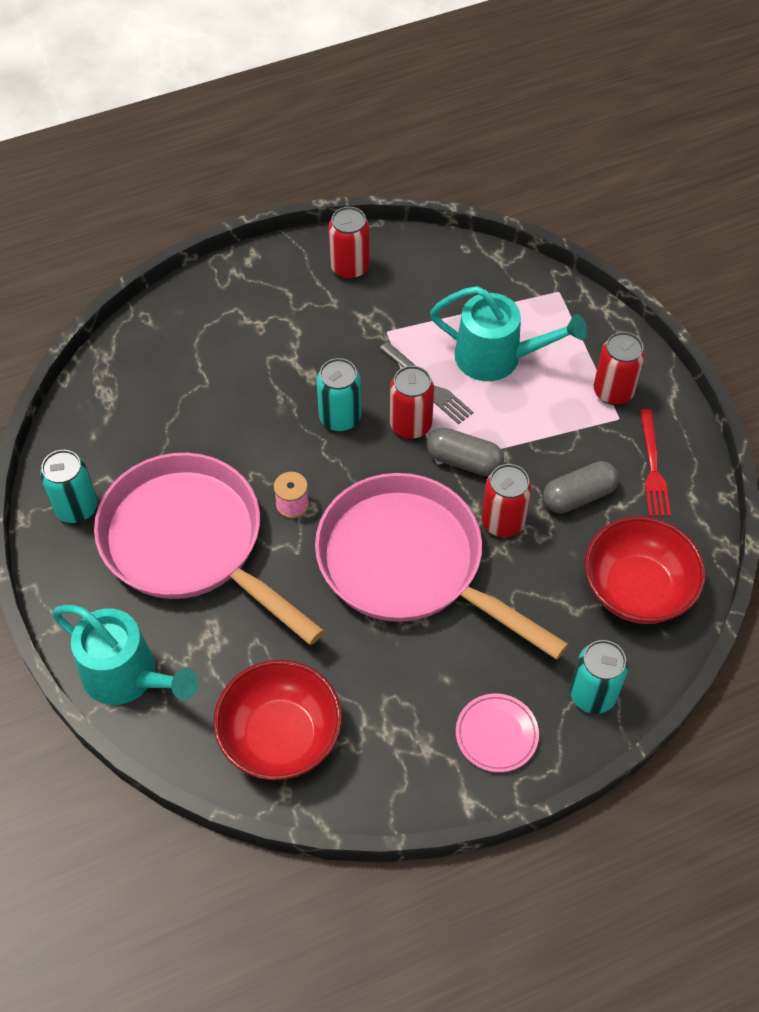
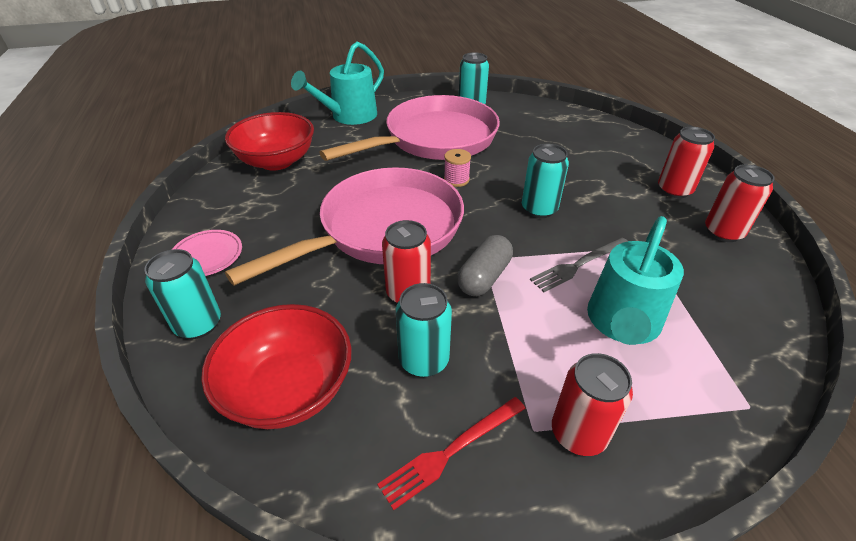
camera: 100 degrees right, 15 degrees down
red can [390,366,434,439] -> red can moved to [658,127,715,199]
grey capsule [543,461,619,513] -> turquoise can [396,283,452,377]
red fork [640,409,671,516] -> red fork turned 45 degrees counterclockwise [377,397,526,510]

